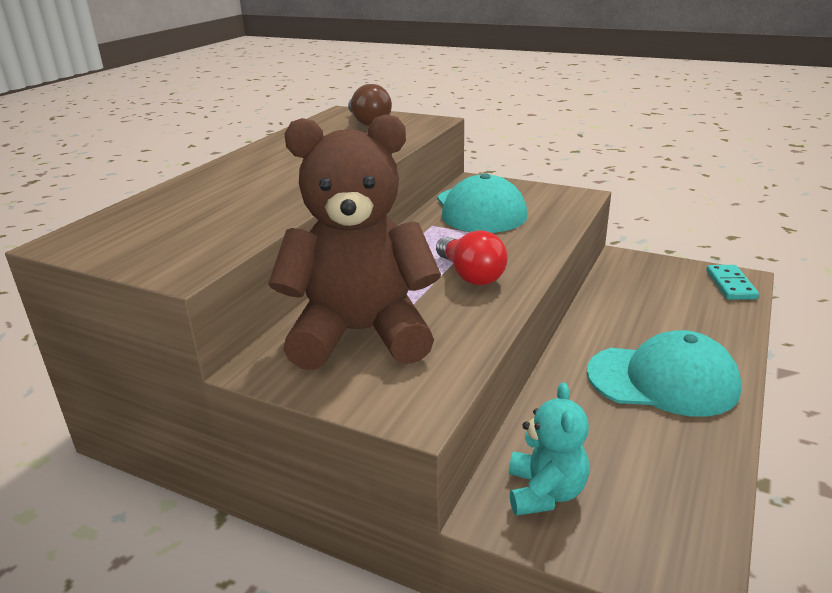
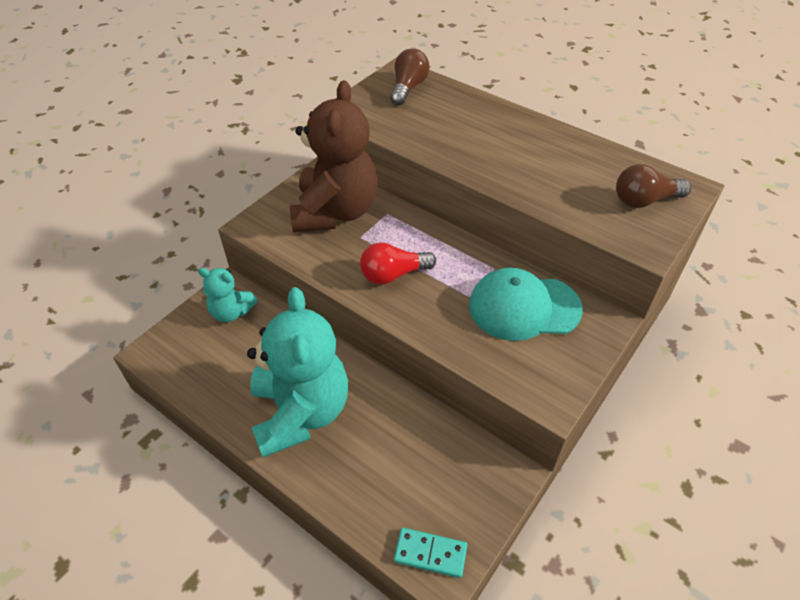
camera: 100 degrees right, 20 degrees up
turquoise cap [587,330,741,417] -> turquoise teddy bear [247,287,348,458]
none -> brown light bulb [390,48,430,105]

